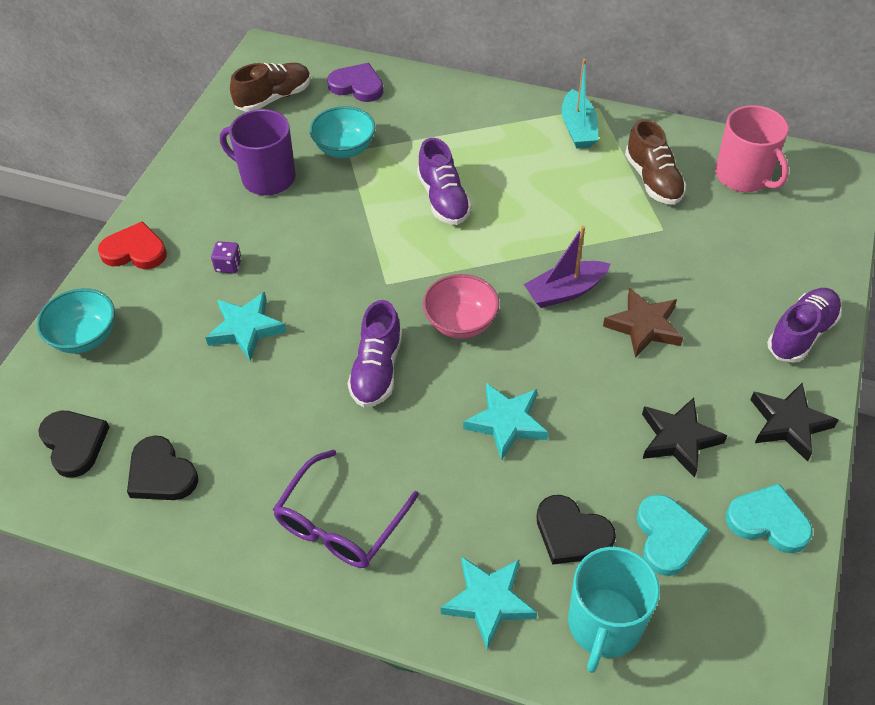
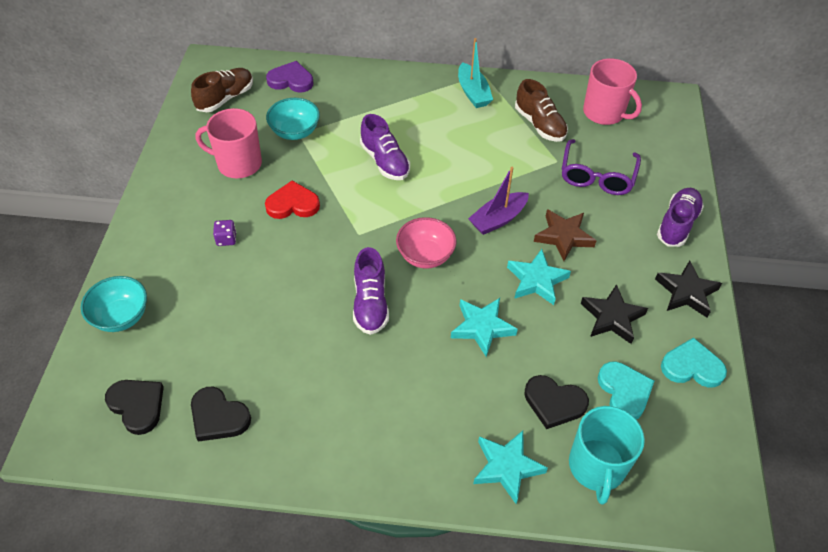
camera: 15 degrees left, 0 degrees up
red heart [98,221,167,269] -> red heart moved to [265,181,320,219]
turquoise star [205,292,286,361] -> turquoise star moved to [507,249,571,305]
purple mug [220,109,296,195] -> pink mug [196,108,262,178]
purple glasses [273,449,419,568] -> purple glasses moved to [562,139,641,195]

